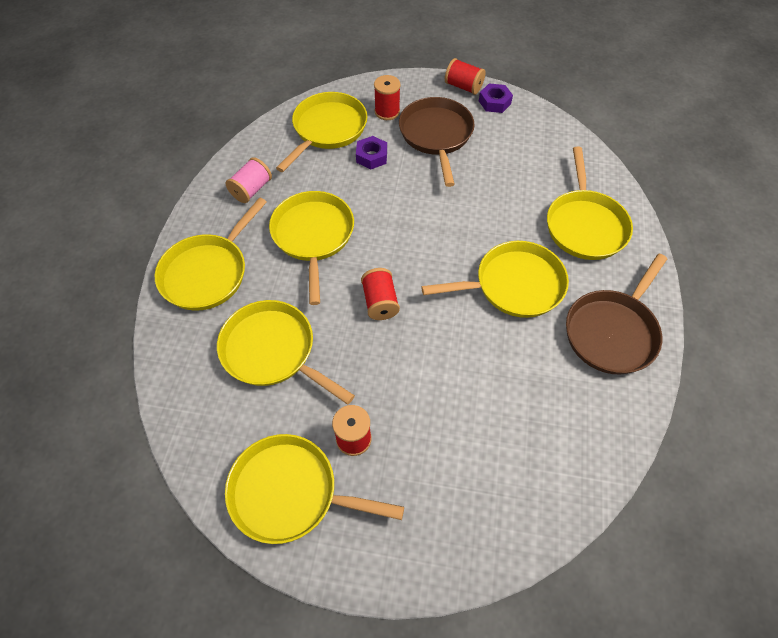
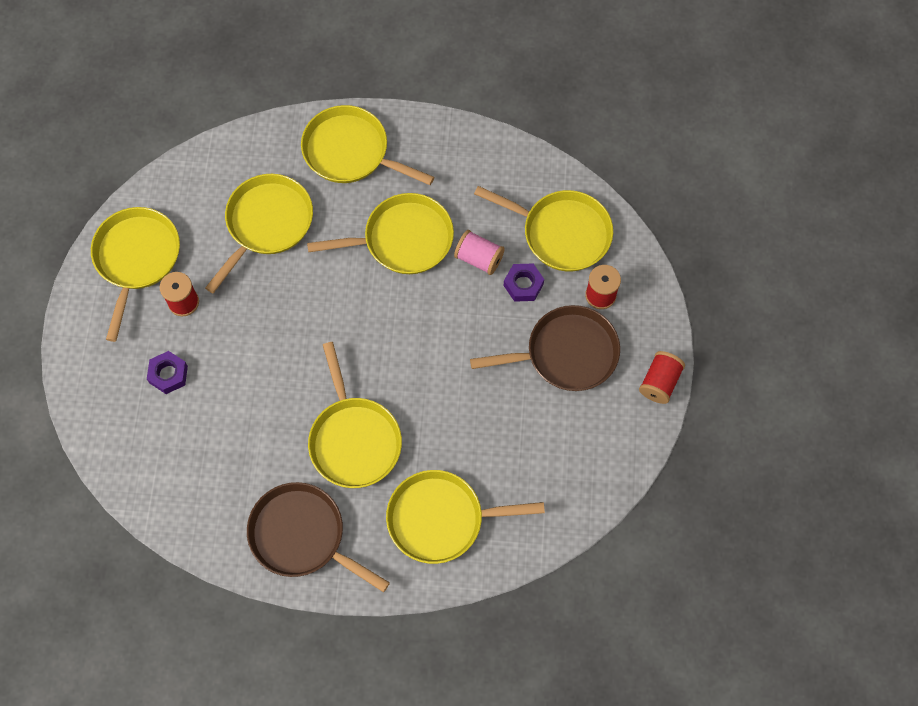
camera: 85 degrees right, 10 degrees up
pink spool [226,157,272,203] -> pink spool moved to [454,230,505,275]
red spool [361,268,400,320] -> none
purple nut [479,83,513,113] -> purple nut moved to [147,351,188,394]

